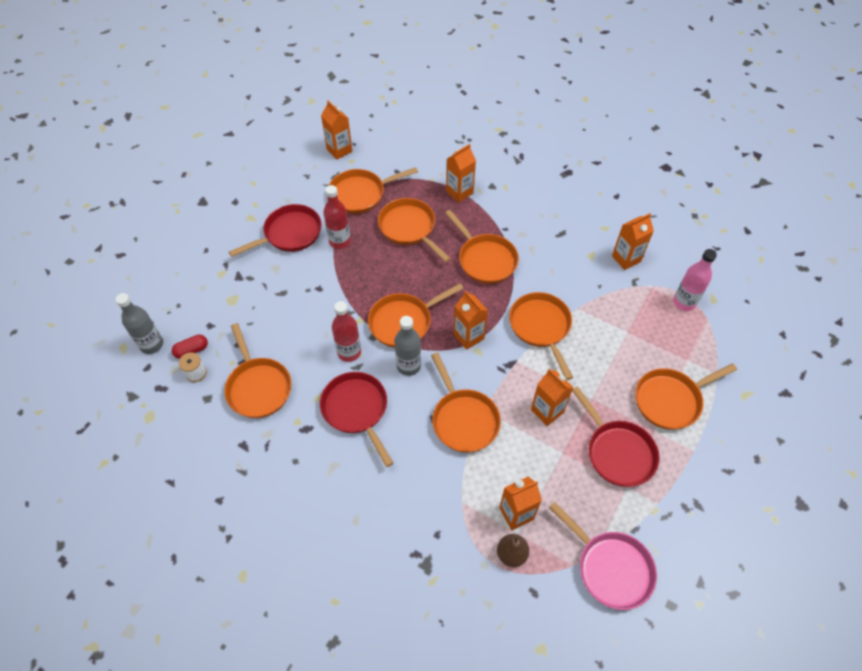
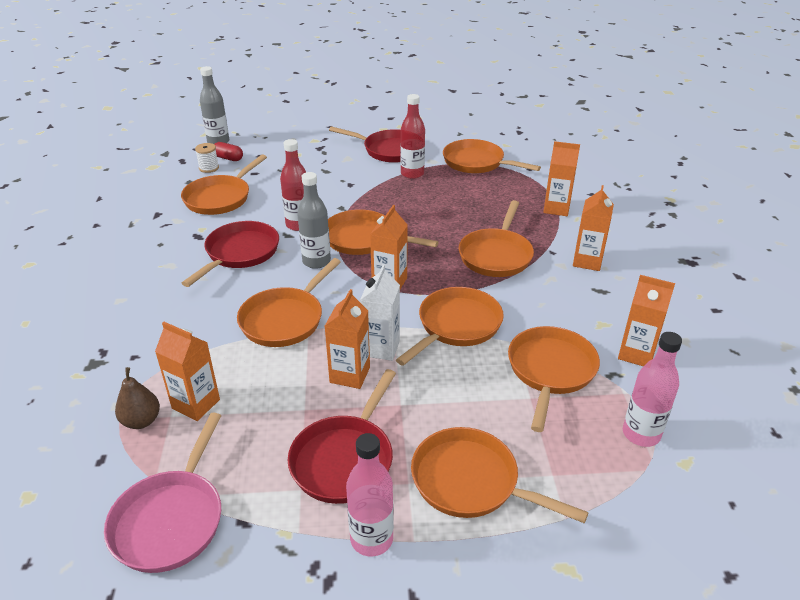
camera: 55 degrees right, 20 degrees down
orange carton [321,100,352,160] -> orange carton moved to [573,185,614,271]
orange pan [378,198,451,262] -> orange pan moved to [508,326,600,432]
none -> pink bottle [346,433,394,557]
none -> white carton [360,264,400,361]

